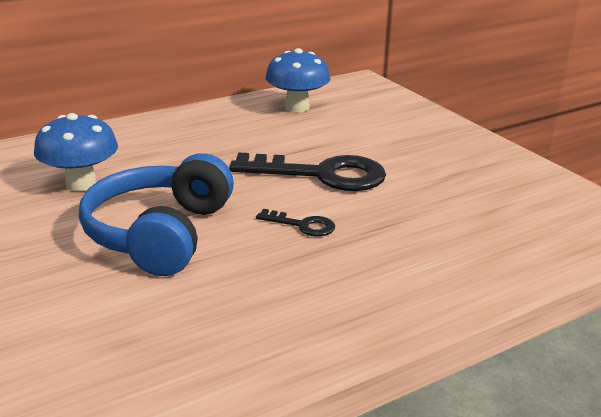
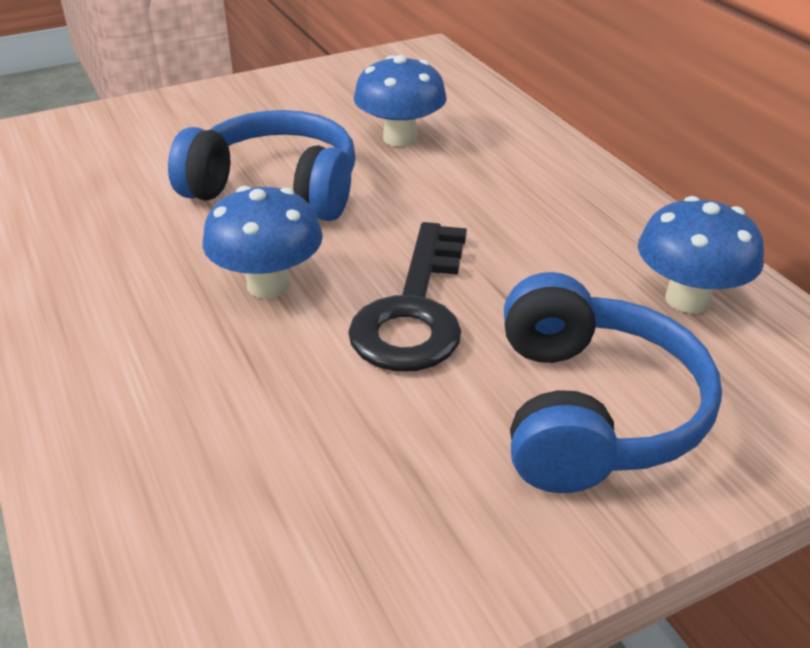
camera: 95 degrees right, 10 degrees up
black key [256,209,335,237] -> blue mushroom [203,186,323,298]
none -> blue headphones [504,272,722,493]

